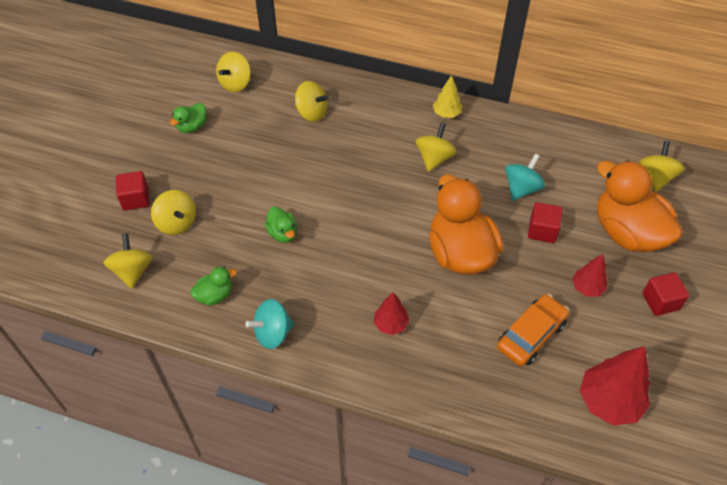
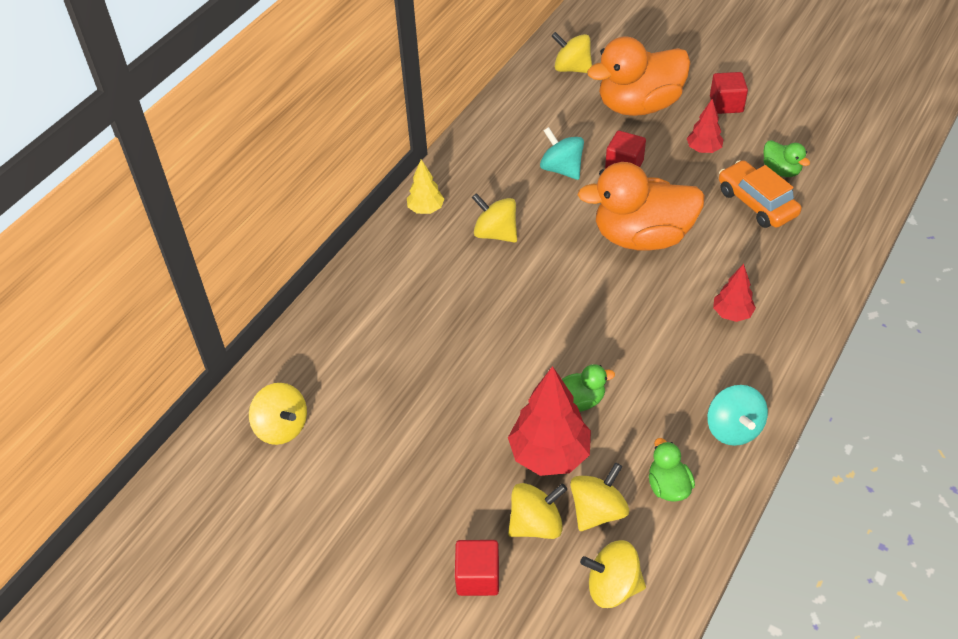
camera: 75 degrees left, 5 degrees down
green duck [170,103,206,133] -> green duck moved to [763,140,810,177]
yellow spinning top [295,81,329,122] -> yellow spinning top moved to [570,462,629,531]
red tree [580,346,650,426] -> red tree moved to [508,366,591,476]

